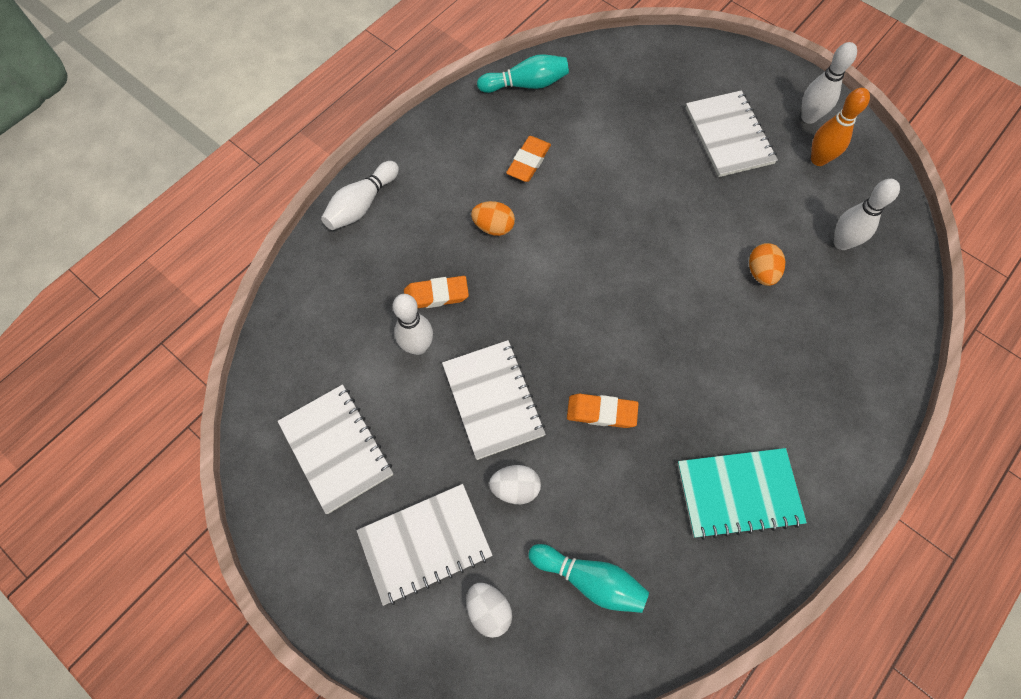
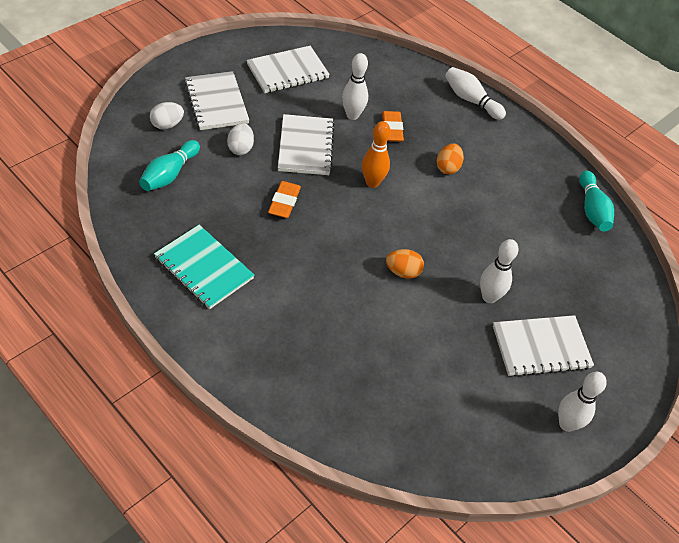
camera: 90 degrees right, 15 degrees down
white notebook [442,340,546,460] -> white notebook turned 75 degrees counterclockwise [278,114,335,175]
orange eraser [506,136,551,182] -> none
turquoise notebook [677,448,807,540] -> turquoise notebook turned 45 degrees counterclockwise [154,225,254,309]
orange egg [749,243,785,286] -> orange egg moved to [386,249,424,279]
orange bowling pin [811,88,870,166] -> orange bowling pin moved to [362,121,391,188]
white bowling pin [834,179,900,250] -> white bowling pin moved to [480,239,519,303]

